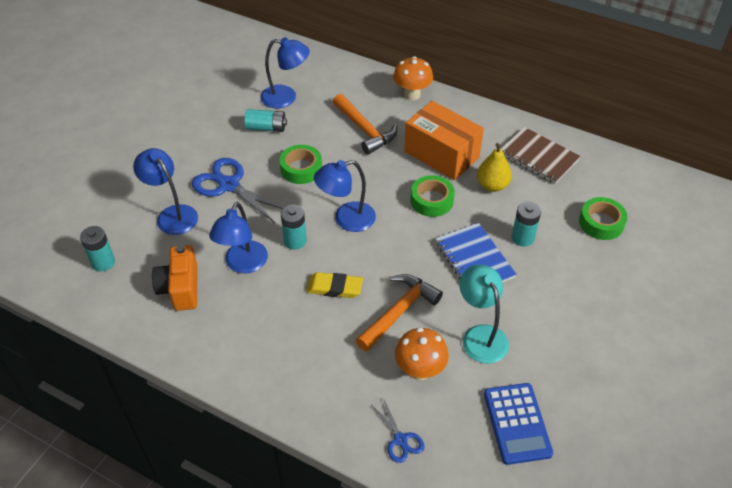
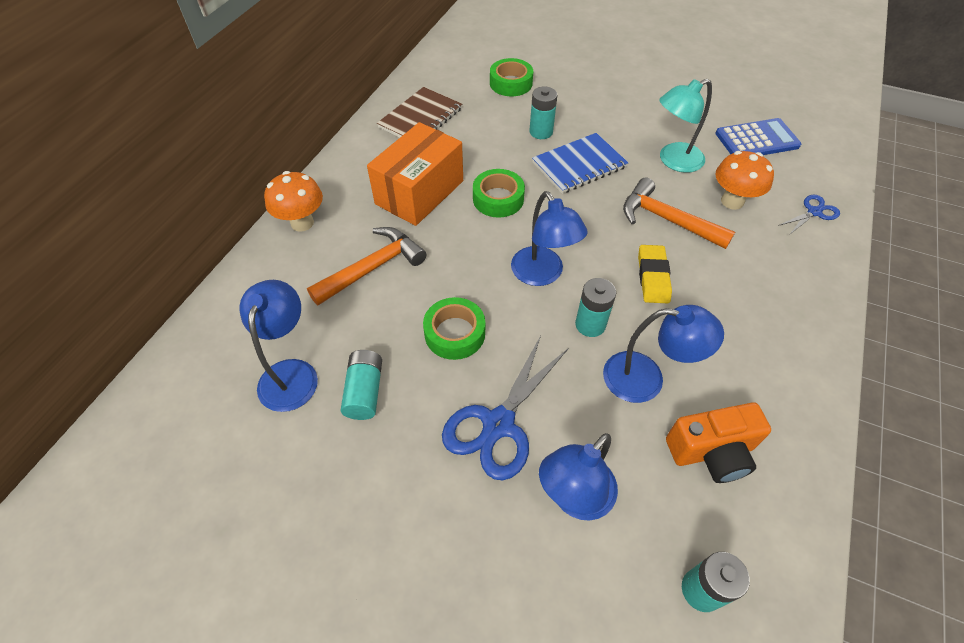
camera: 95 degrees left, 5 degrees up
yellow pear [477,143,512,192] -> none

